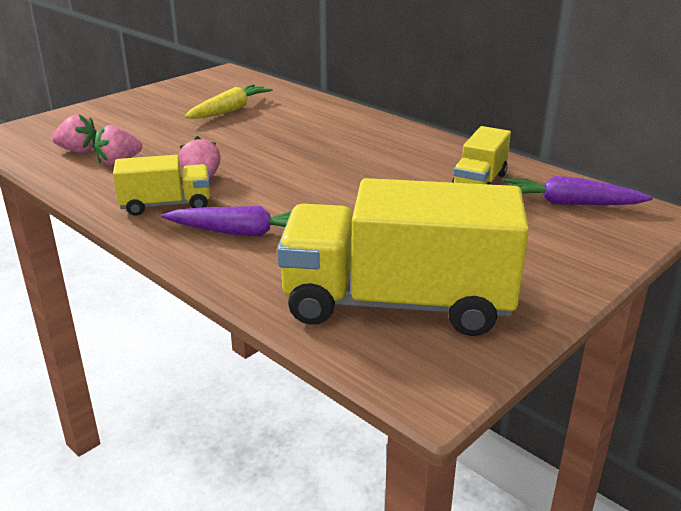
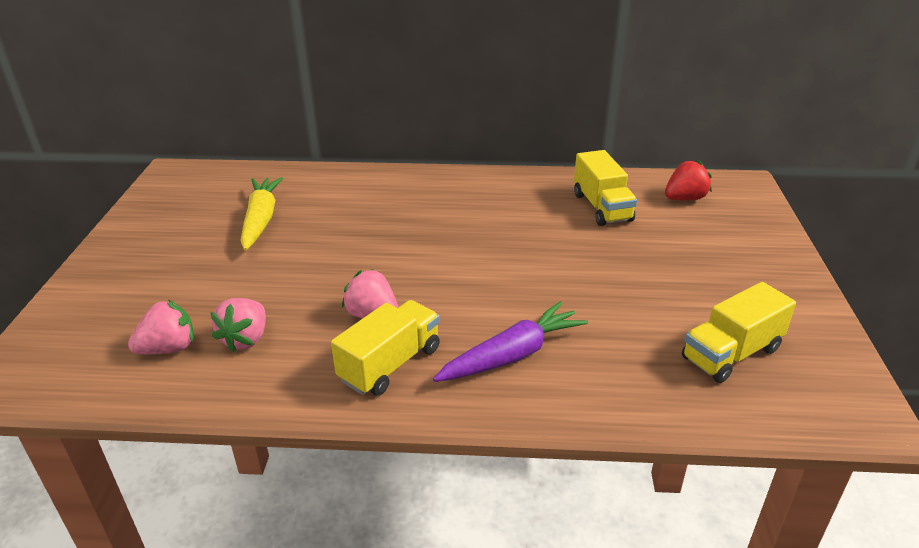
camera: 40 degrees left, 5 degrees up
yellow truck [277,178,529,336] -> yellow truck [682,282,796,383], size x0.50
purple carrot [502,176,653,205] -> red strawberry [665,160,712,201]

